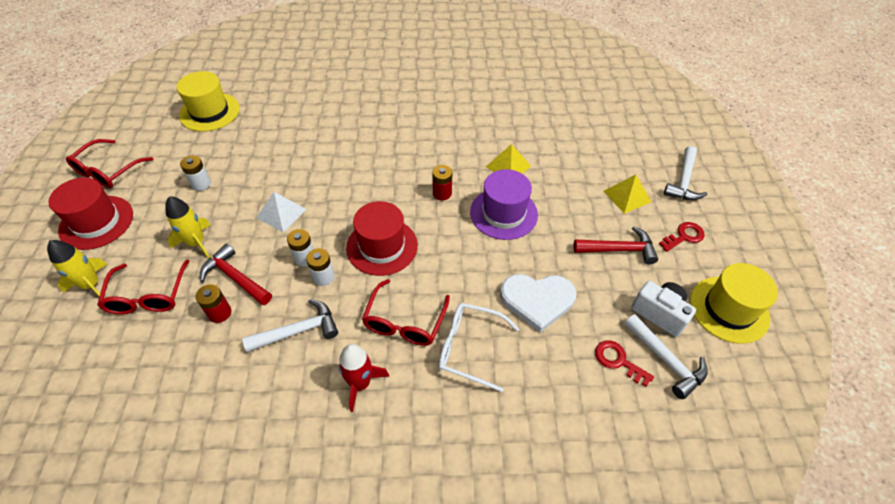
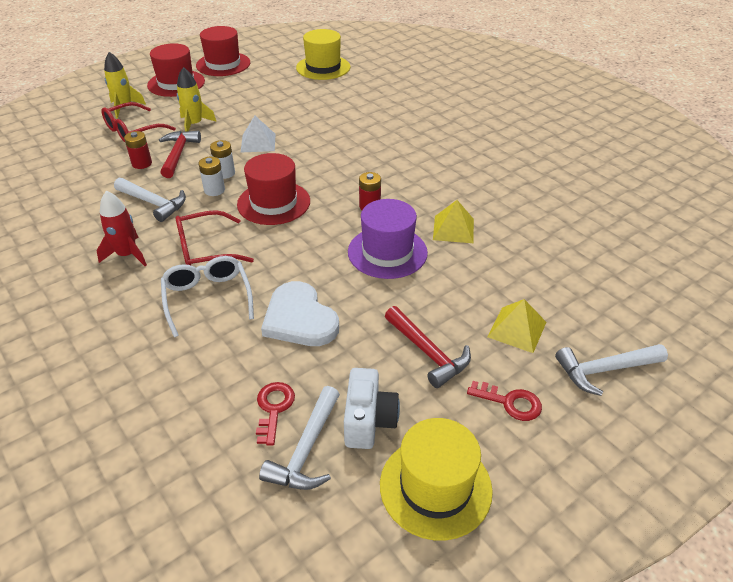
camera: 55 degrees right, 10 degrees down
red glasses [66,139,153,188] -> red hat [196,26,250,76]
white battery [180,155,211,191] -> none

